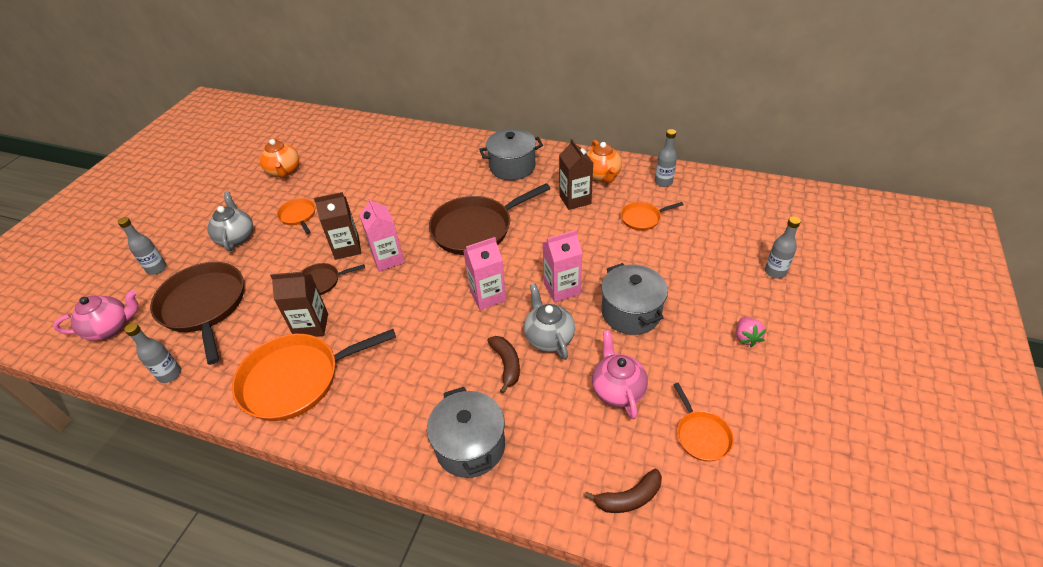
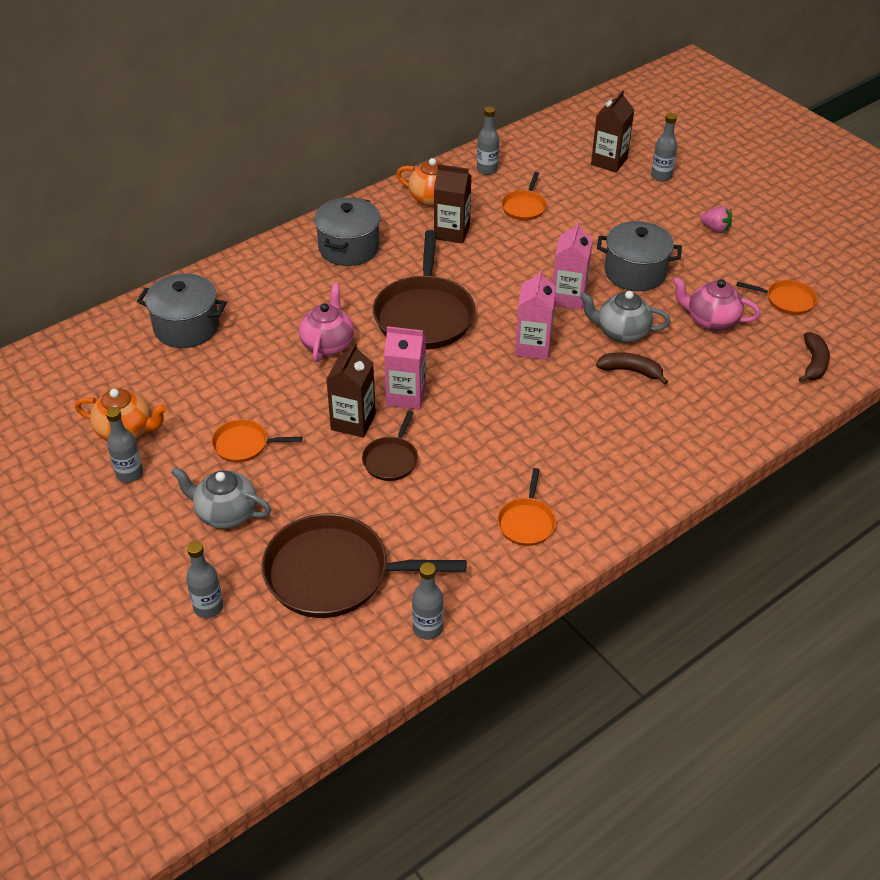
camera: 60 degrees left, 0 degrees up
pink teapot [53,290,138,341] -> pink teapot moved to [299,283,354,362]
orange pan [232,329,396,421] -> orange pan [497,468,556,546], size x0.49
brown carton [270,272,328,337] -> brown carton moved to [591,90,634,173]
grey pot [427,387,505,478] -> grey pot moved to [137,273,227,348]
none -> grey bottle [106,407,143,483]

